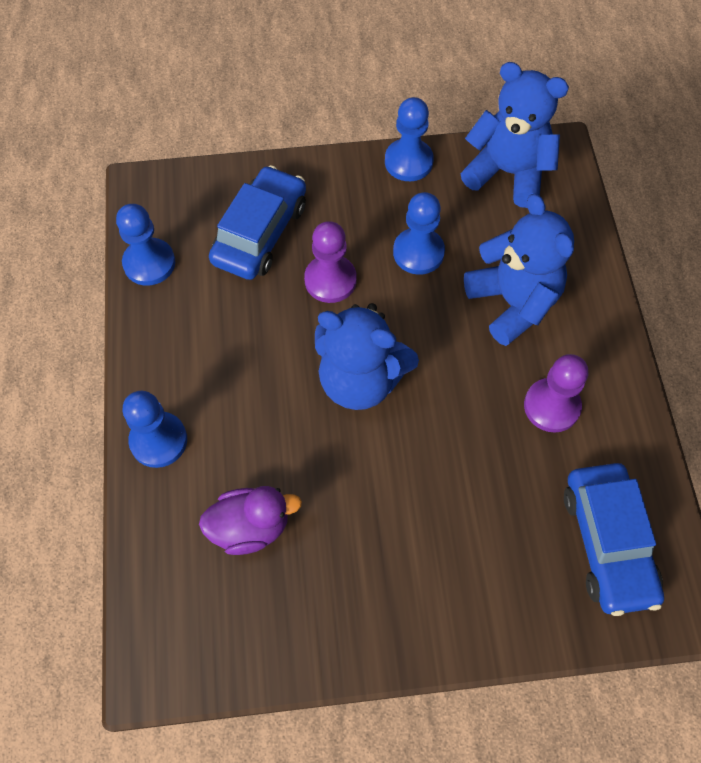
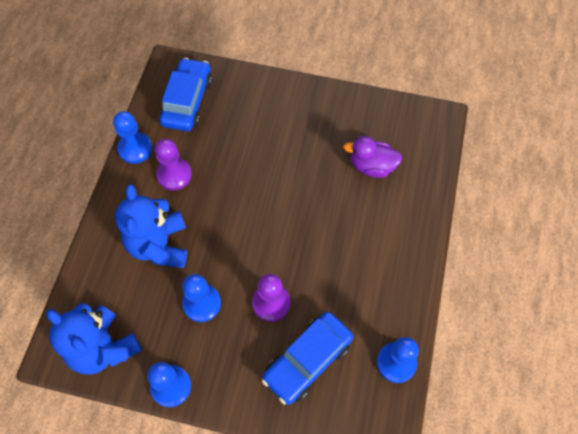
camera: 160 degrees left, 0 degrees up
blue pawn [123,391,187,468] -> blue pawn moved to [113,111,153,164]
blue teddy bear [315,303,419,410] -> none

